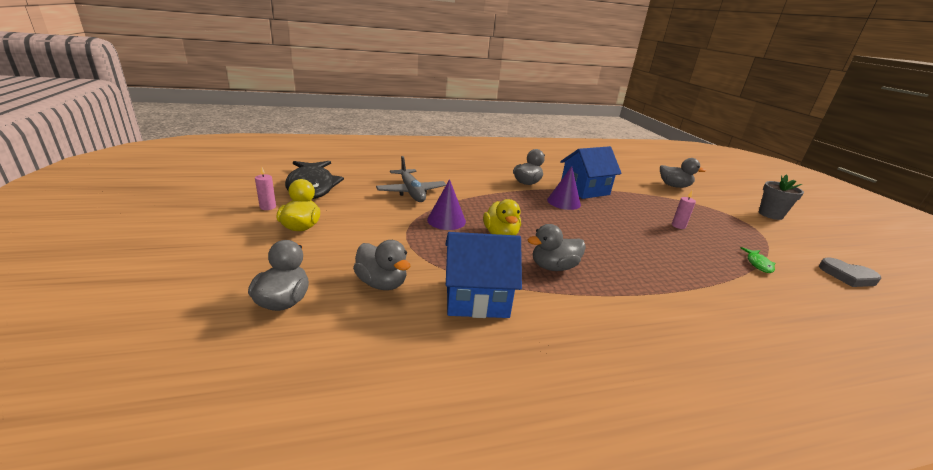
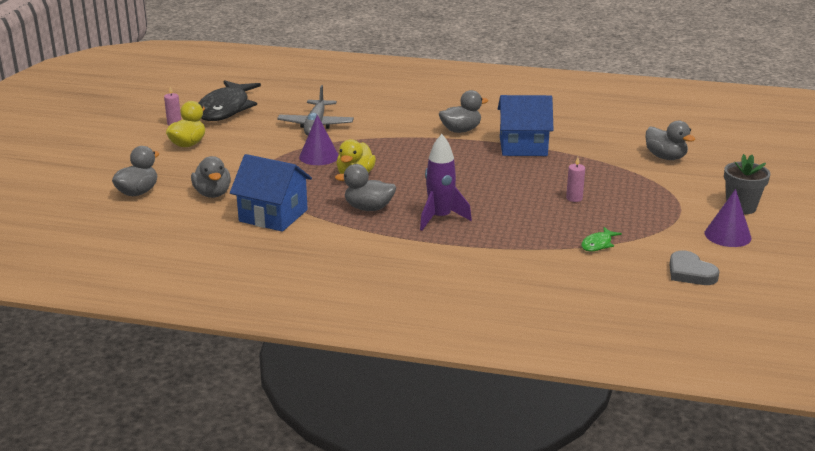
camera: 30 degrees right, 0 degrees up
purple cone [547,166,581,210] -> purple cone moved to [705,189,752,247]
none -> purple rocket [420,134,472,231]

